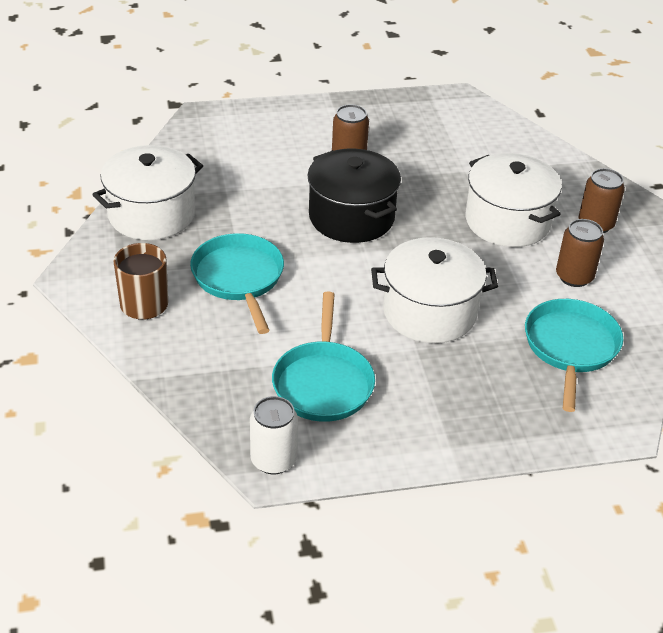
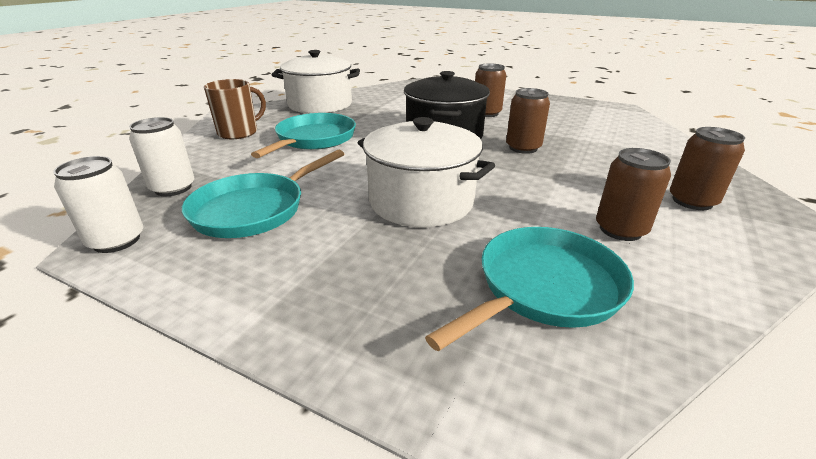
camera: 40 degrees right, 10 degrees down
white pot [465,153,562,247] -> none
none -> white can [129,117,195,196]
none -> brown can [506,88,550,154]

